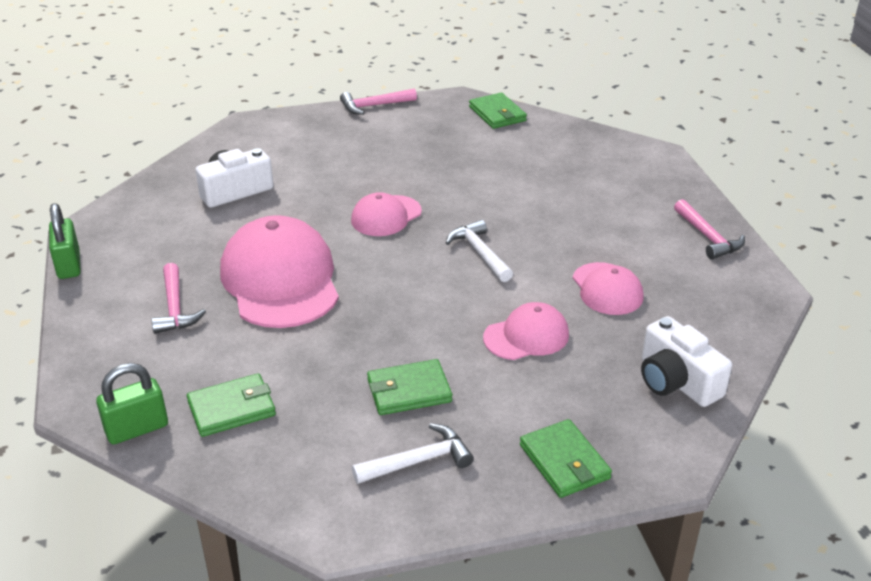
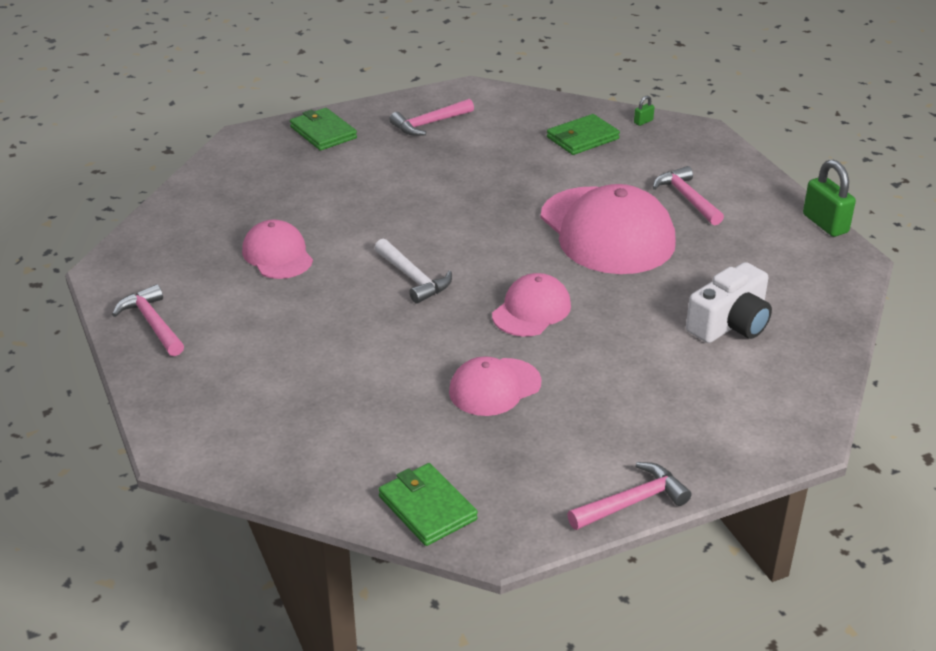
camera: 170 degrees right, 0 degrees up
green padlock [96,363,168,445] -> green padlock [634,95,655,126], size x0.45
white hammer [352,423,474,484] -> pink hammer [389,99,474,136]
green wallet [367,359,452,415] -> none
pink cap [483,302,569,360] -> pink cap moved to [449,357,542,416]
white camera [641,316,732,407] -> none

